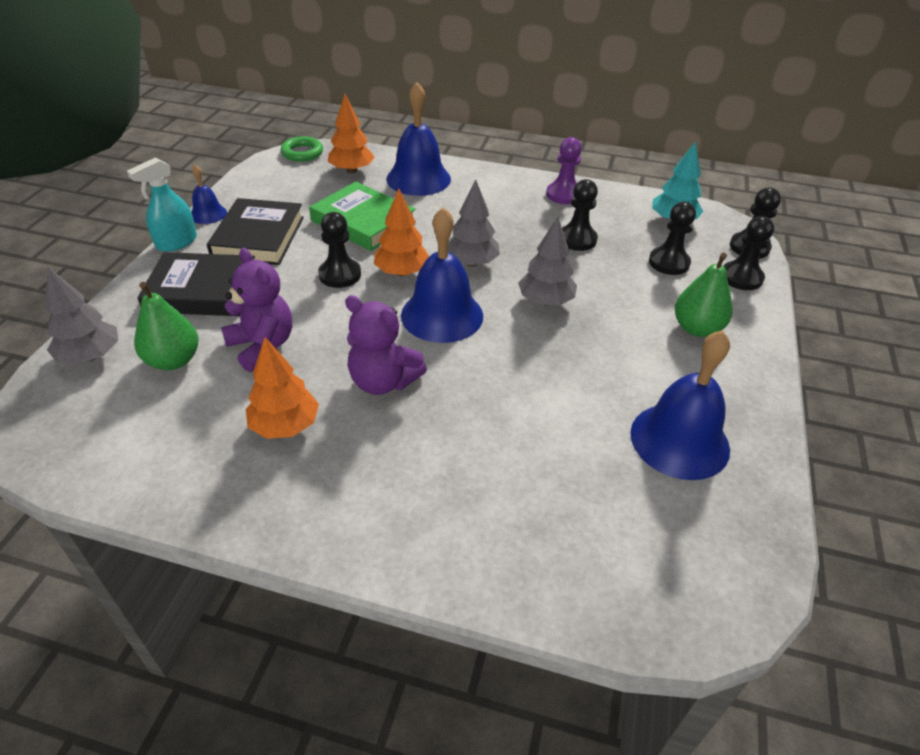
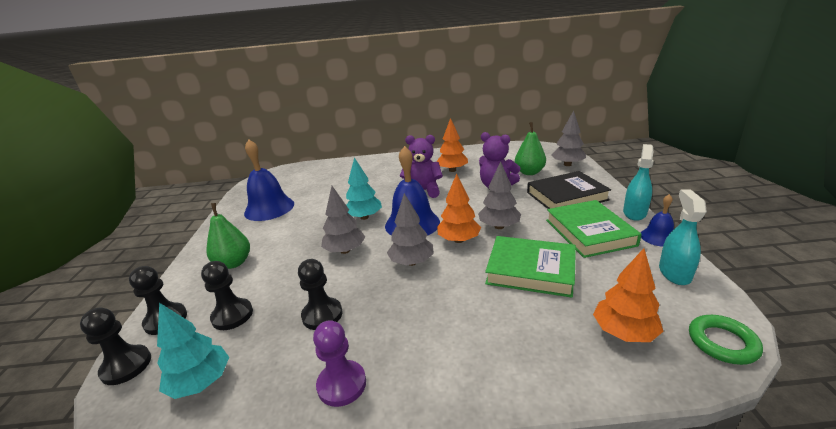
camera: 165 degrees right, 15 degrees down
black book [207,198,304,265] -> green book [546,200,642,258]
black pawn [318,212,361,288] -> grey tree [478,162,521,229]
blue bell [386,82,451,196] -> none
none -> turquoise tree [346,157,382,220]
none -> turquoise spray bottle [659,189,707,285]

